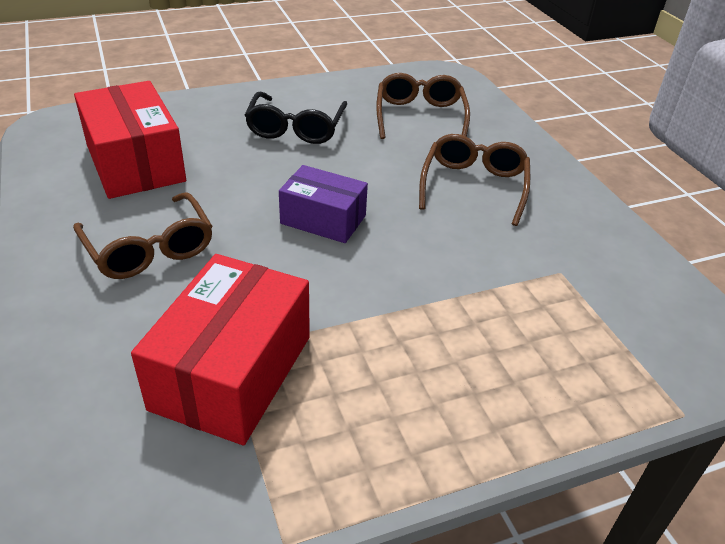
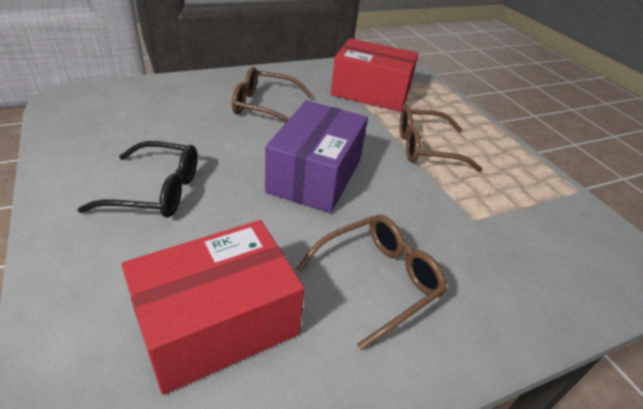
camera: 95 degrees left, 0 degrees up
red box [131,254,310,445] -> red box moved to [331,38,418,112]
purple box [279,165,368,243] -> purple box [265,100,368,213], size x1.60
brown glasses [376,73,470,139] -> brown glasses moved to [400,106,482,172]

